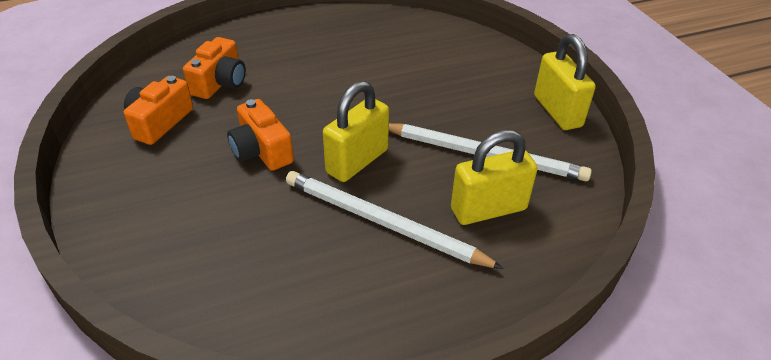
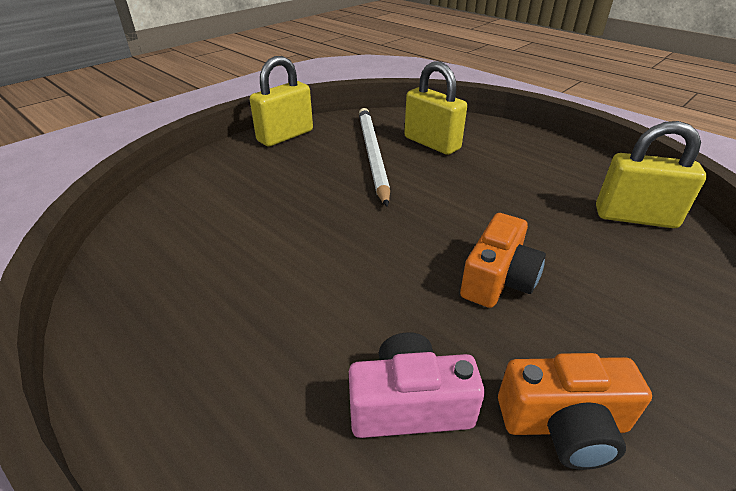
camera: 115 degrees left, 5 degrees down
orange camera [183,37,246,99] -> pink camera [349,332,485,438]
white pencil [286,171,504,269] -> none
yellow padlock [323,81,389,182] -> yellow padlock moved to [596,121,707,228]

